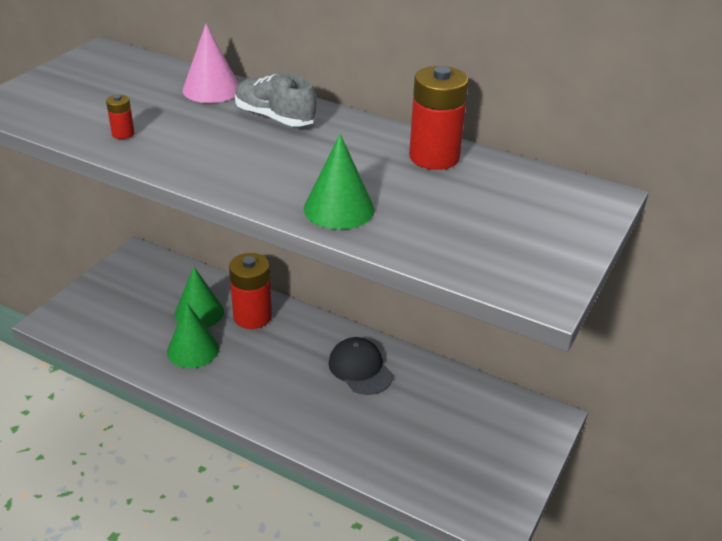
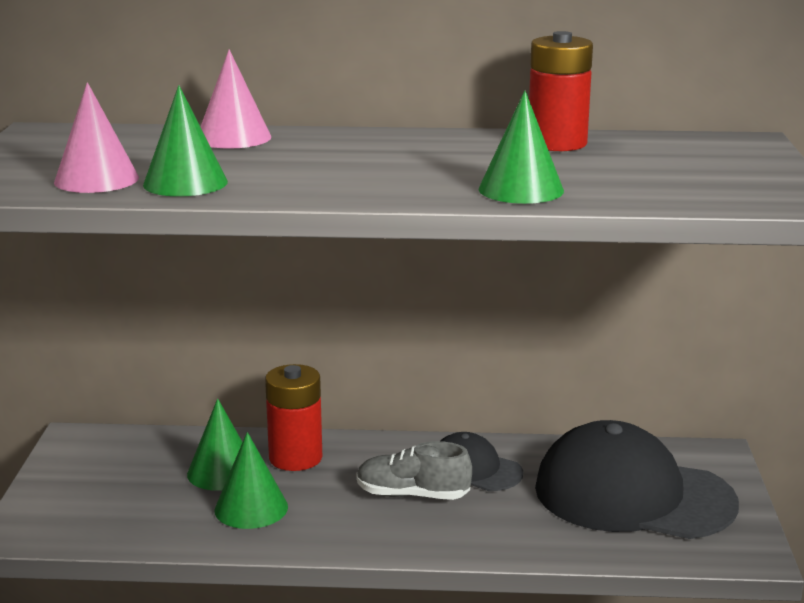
camera: 25 degrees left, 15 degrees down
red battery [106,95,135,139] -> green cone [143,85,228,197]
grey shoe [235,74,316,127] -> grey shoe moved to [357,441,472,500]
none -> pink cone [54,82,139,193]
none -> black cap [535,420,739,539]

